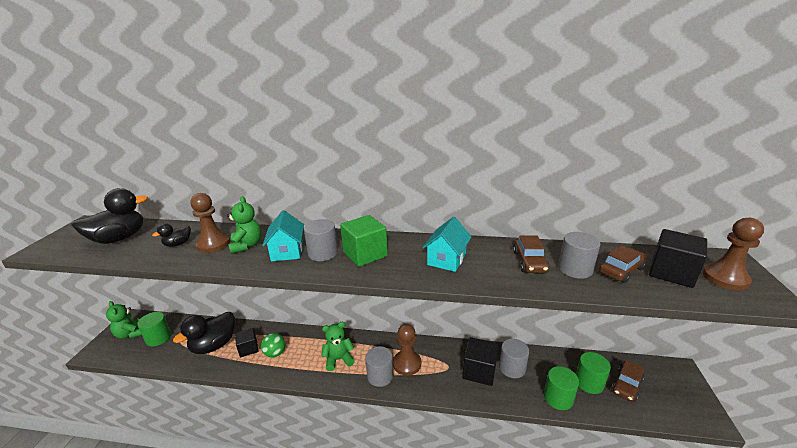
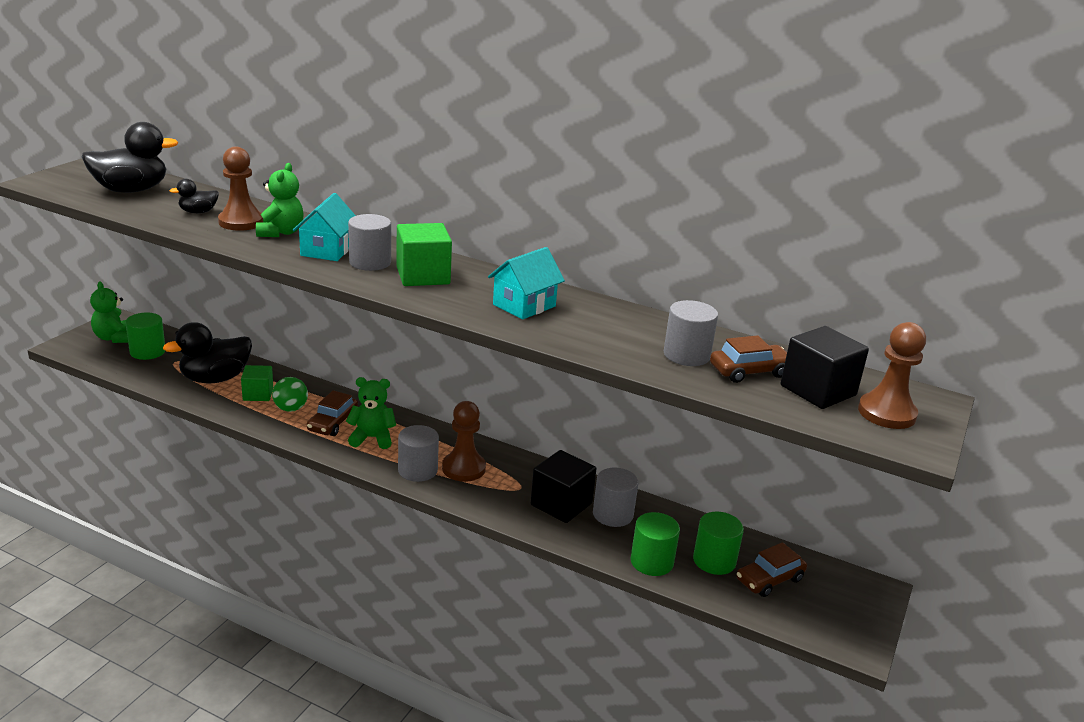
camera: 15 degrees right, 0 degrees up
black cube [235,328,259,357] -> green cube [241,365,273,401]
brown car [513,235,549,273] -> brown car moved to [307,390,358,436]

